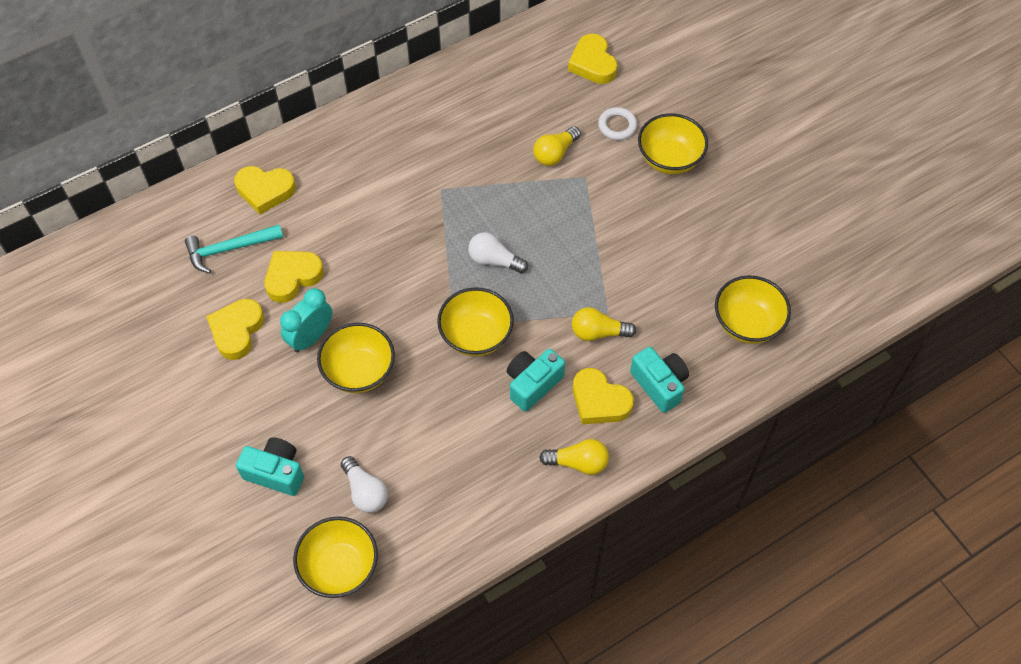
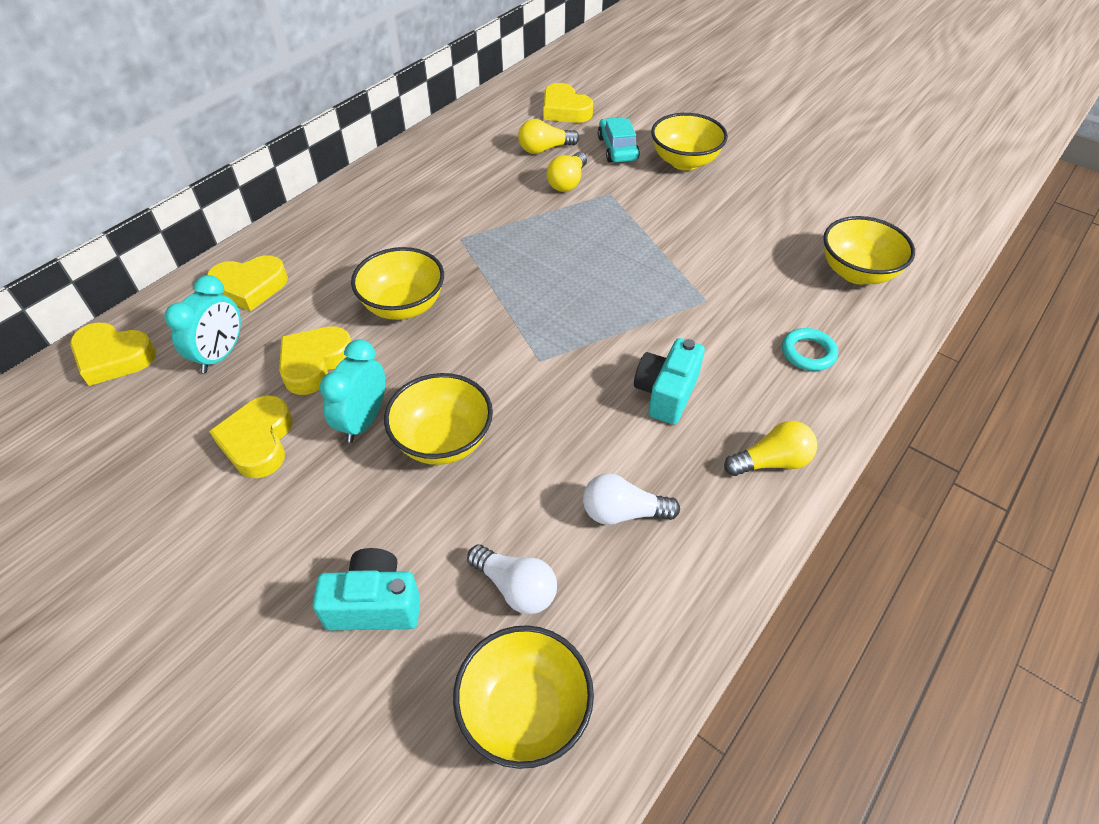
camera: 20 degrees left, 10 degrees down
turquoise hammer [185,224,283,273] -> turquoise clock [164,275,241,373]
yellow bowl [437,287,514,356] -> yellow bowl moved to [351,247,444,320]
white light bulb [468,232,528,273] -> white light bulb moved to [583,473,680,525]
yellow light bulb [572,307,636,341] -> yellow light bulb moved to [518,119,579,154]
yellow heart [573,368,634,424] -> yellow heart moved to [70,323,156,386]
white ring [598,107,638,140] -> turquoise car [598,117,640,163]
turquoise camera [630,347,689,413] -> turquoise ring [782,328,838,371]

